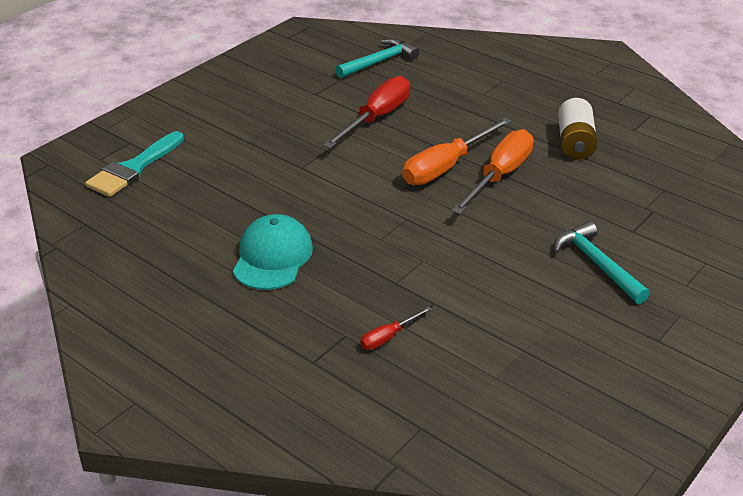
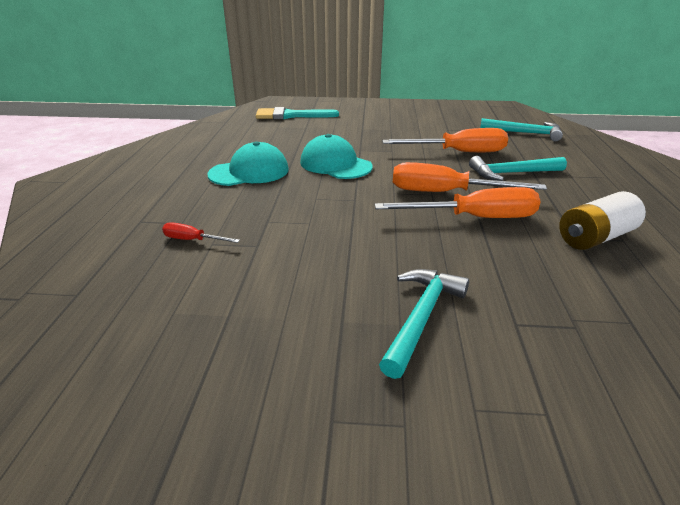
camera: 55 degrees right, 5 degrees down
red screwdriver [323,76,410,149] -> orange screwdriver [382,128,508,152]
none -> turquoise cap [300,134,373,179]
none -> turquoise hammer [469,156,567,181]

